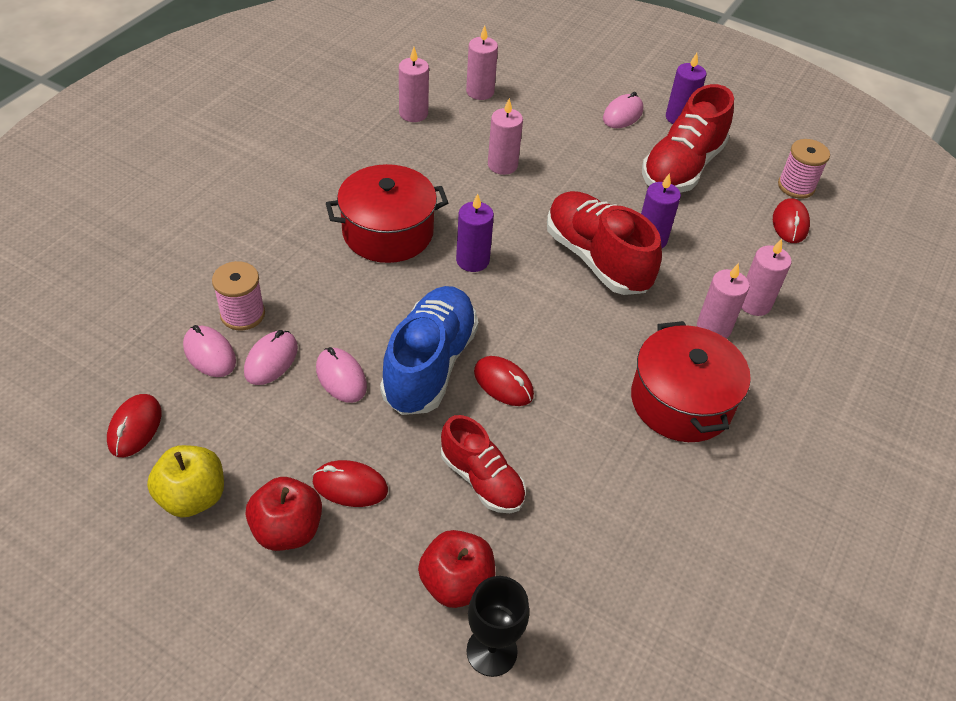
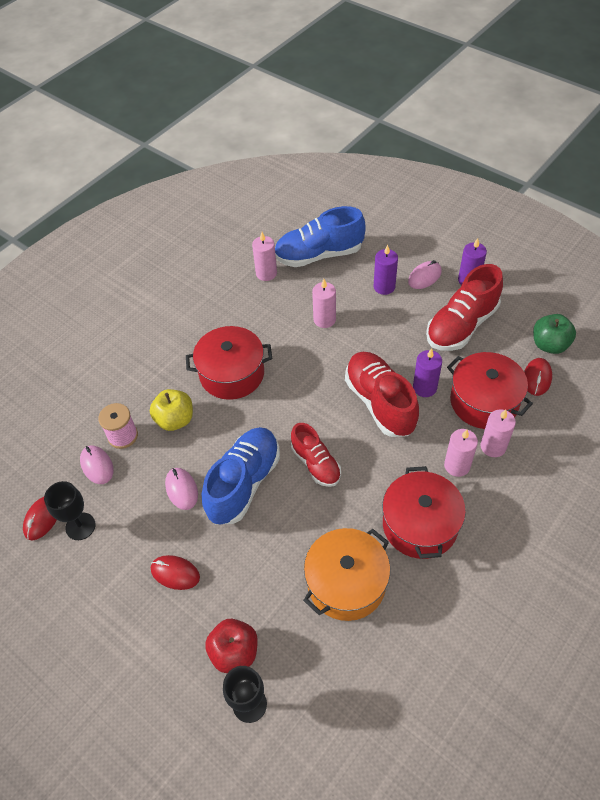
camera: 15 degrees right, 5 degrees up
yellow apple [147,445,224,518] -> yellow apple moved to [150,389,193,431]
pink mouse [244,330,298,385] -> none
red apple [246,477,322,551] -> none
red shoe [441,415,526,513] -> red shoe moved to [291,423,341,487]
purple candle [456,193,494,272] -> purple candle moved to [373,245,398,295]
pink candle [466,26,498,100] -> blue shoe [275,206,366,267]
red mouse [474,356,534,406] -> none
pink spool [778,139,830,199] -> green apple [533,314,576,354]
none -> black goblet [44,481,96,540]
none -> orange pot [303,528,390,621]
none -> red pot [447,352,533,429]

